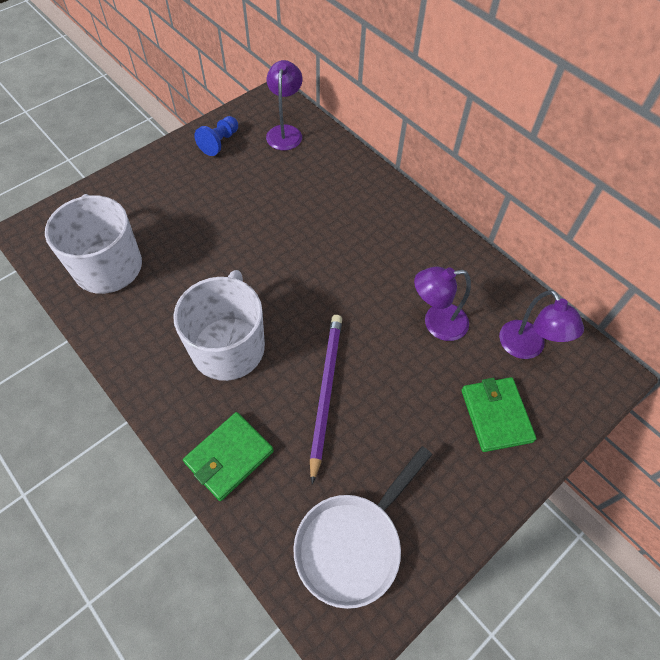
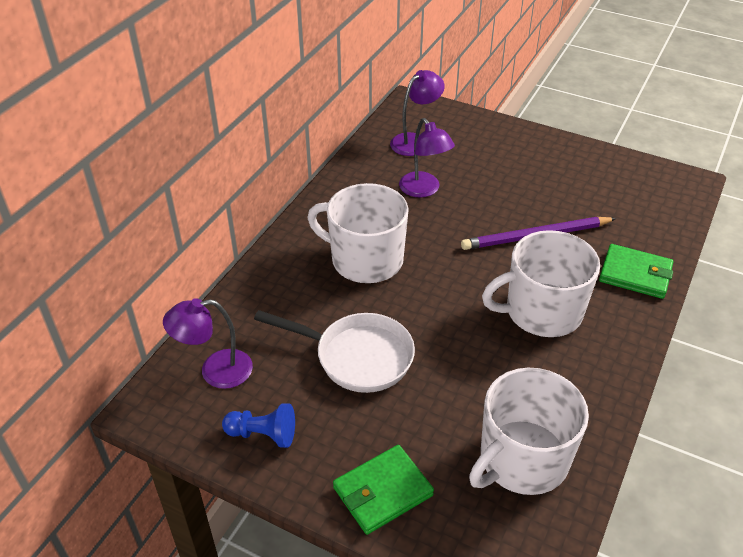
camera: 110 degrees left, 15 degrees down
white pan [294,446,432,609] -> white pan moved to [254,310,415,393]
green wallet [462,377,537,452] -> green wallet moved to [333,445,434,535]
none -> white mug [307,183,409,283]

